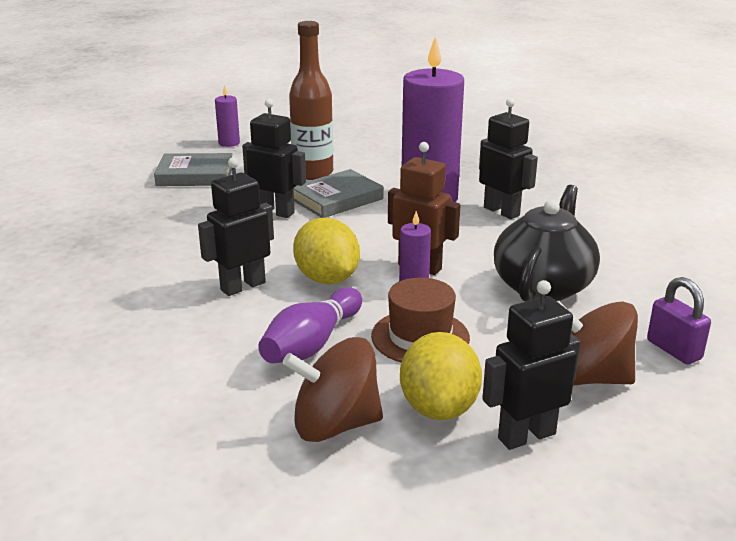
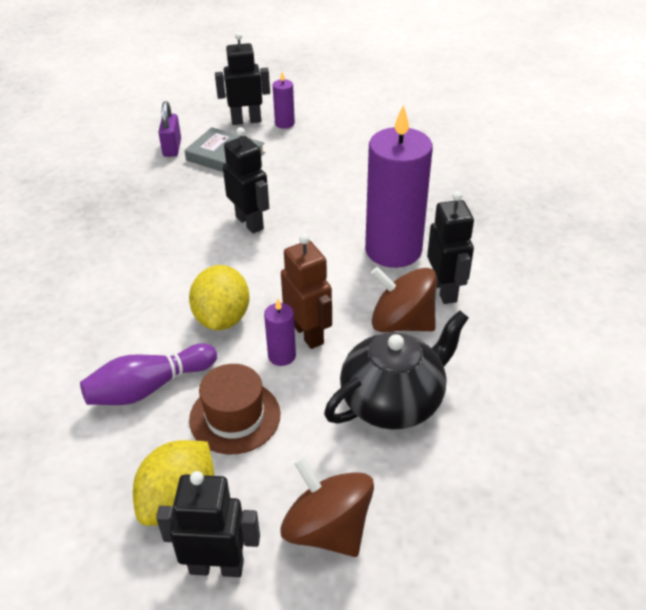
camera: 30 degrees right, 15 degrees up
black robot [198,157,274,296] -> black robot moved to [215,32,270,125]
brown spinning top [283,337,383,442] -> brown spinning top moved to [371,267,437,332]
brown bottle [289,21,333,180] -> none
grey book [293,169,383,218] -> none
purple padlock [647,277,711,364] -> purple padlock moved to [158,101,181,157]

